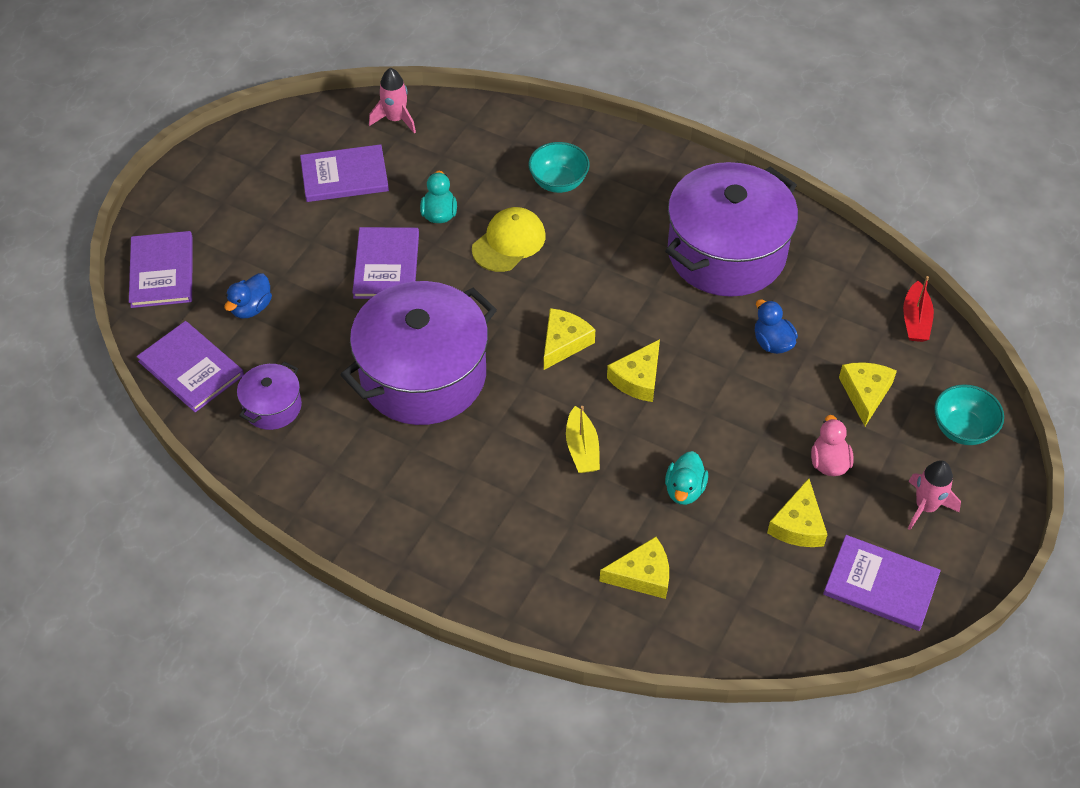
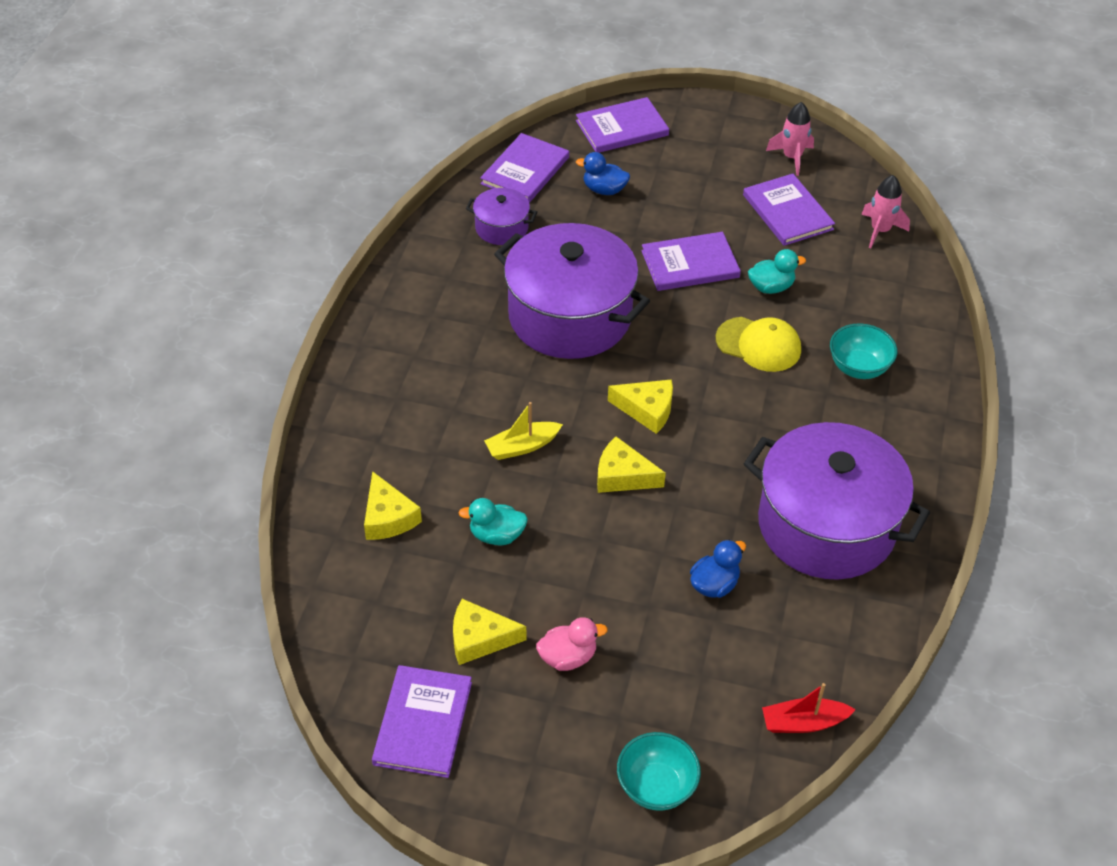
camera: 75 degrees right, 5 degrees down
yellow cheese [839,362,897,426] -> none
pink rocket [908,460,961,530] -> pink rocket moved to [766,102,814,176]

